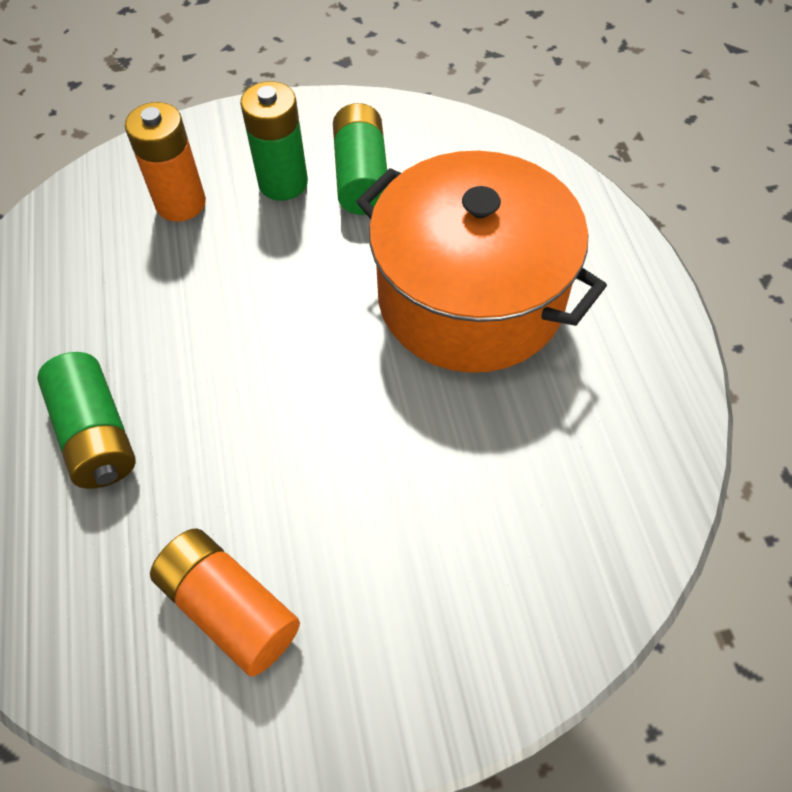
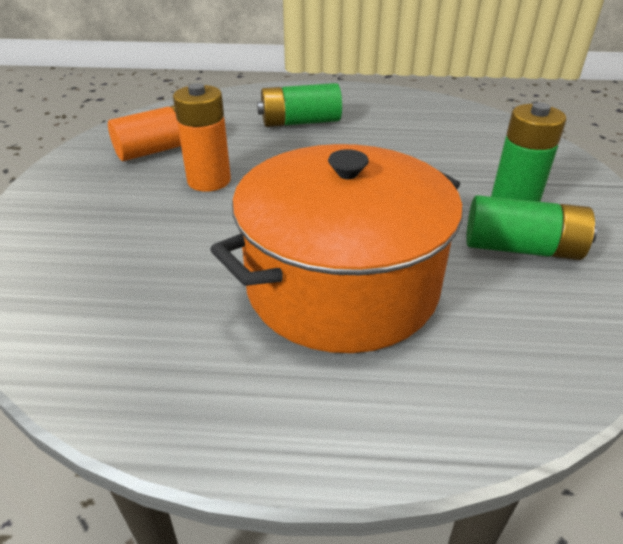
camera: 105 degrees right, 20 degrees down
orange battery [125,102,206,222] -> orange battery moved to [173,83,231,192]

